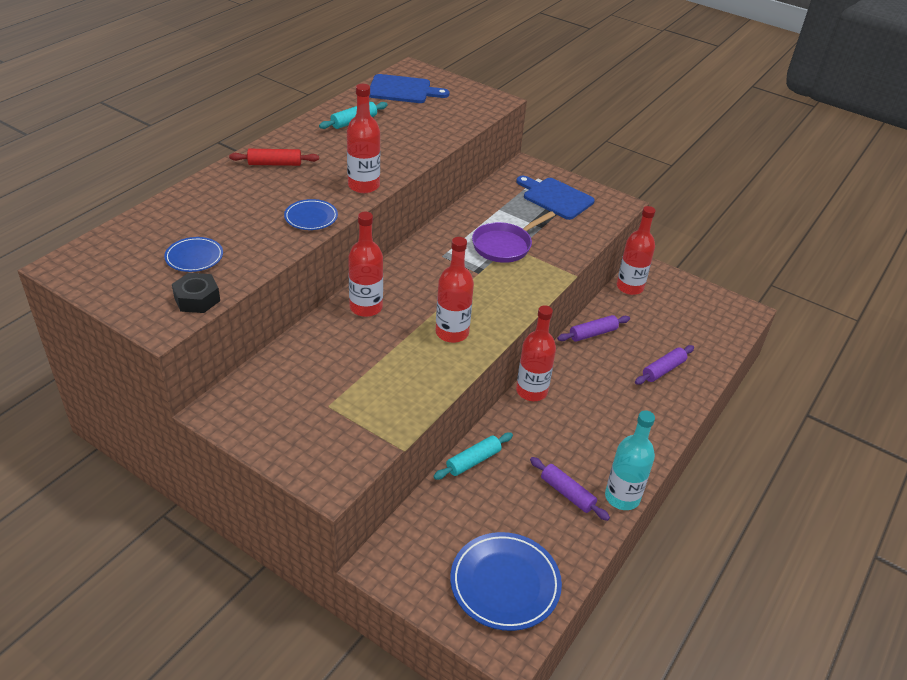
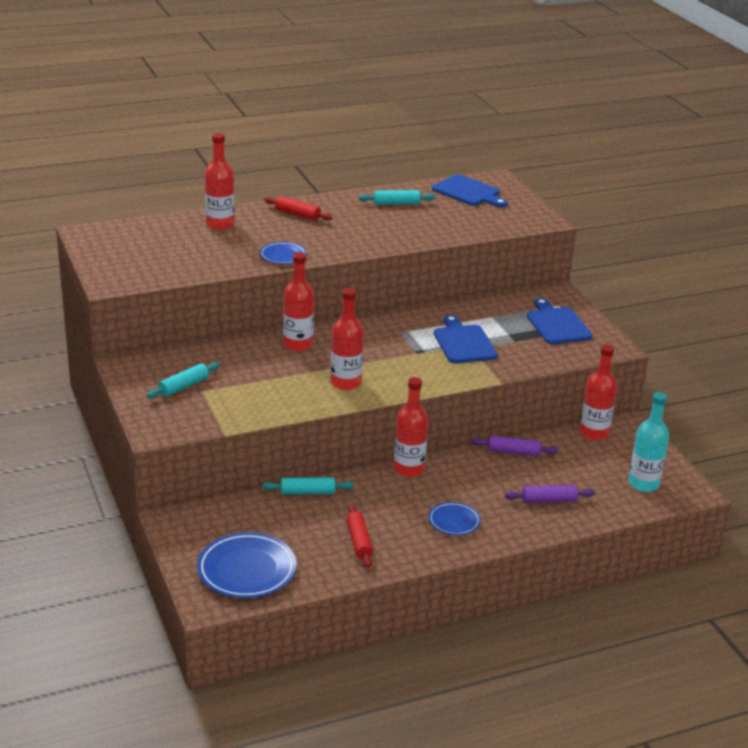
camera: 35 degrees right, 10 degrees down
blue plate [164,237,223,272] -> blue plate moved to [429,502,481,535]
black nut [172,273,220,313] -> none
red bottle [347,84,380,193] -> red bottle moved to [205,133,235,230]
purple pan [472,211,555,263] -> blue cutting board [434,315,498,363]
purple rolling pin [530,457,610,521] -> red rolling pin [346,504,373,568]
turquoise bottle [605,410,655,510] -> turquoise bottle moved to [628,392,669,492]
none -> turquoise rolling pin [146,362,220,398]

